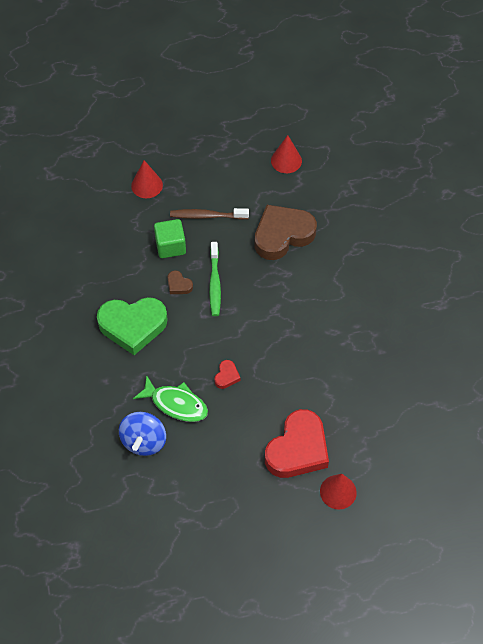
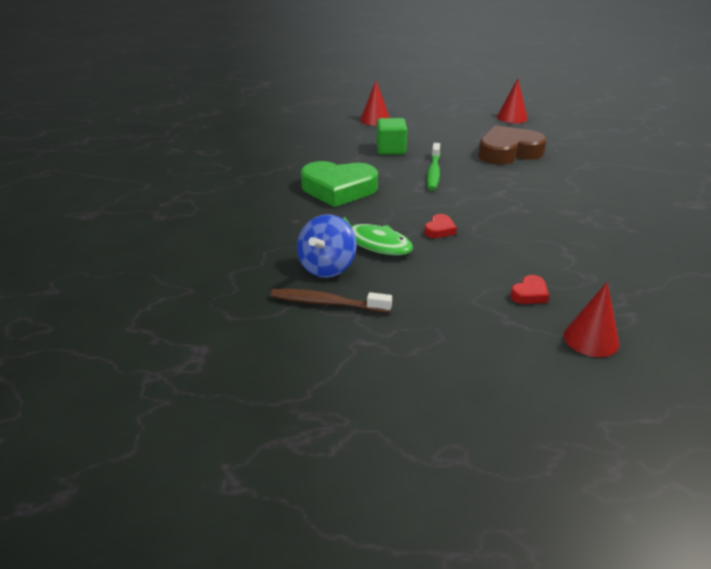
camera: 10 degrees right, 25 degrees down
brown heart [168,270,193,294] -> none
brown toothbrush [170,208,249,220] -> brown toothbrush moved to [271,289,392,313]
red heart [265,409,329,478] -> red heart [510,275,549,304], size x0.42

